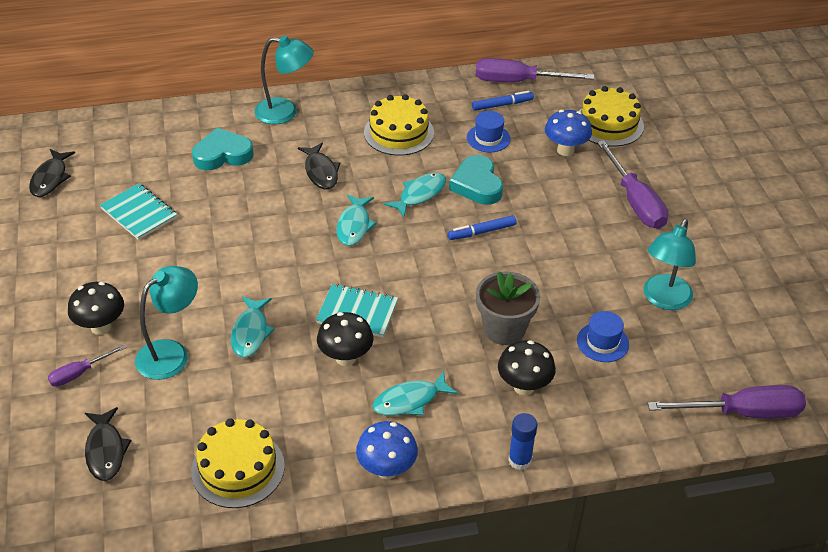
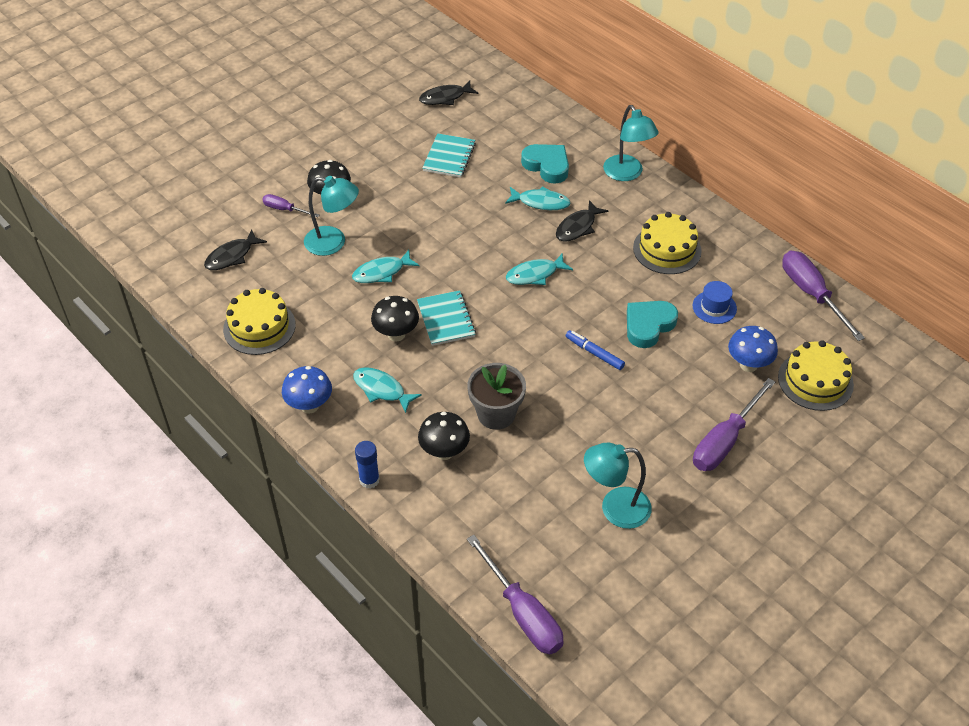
camera: 60 degrees right, 5 degrees up
turquoise fish [384,173,446,217] -> turquoise fish moved to [505,186,571,210]
blue marker [472,91,534,111] -> none
blue hat [577,311,629,362] -> none

